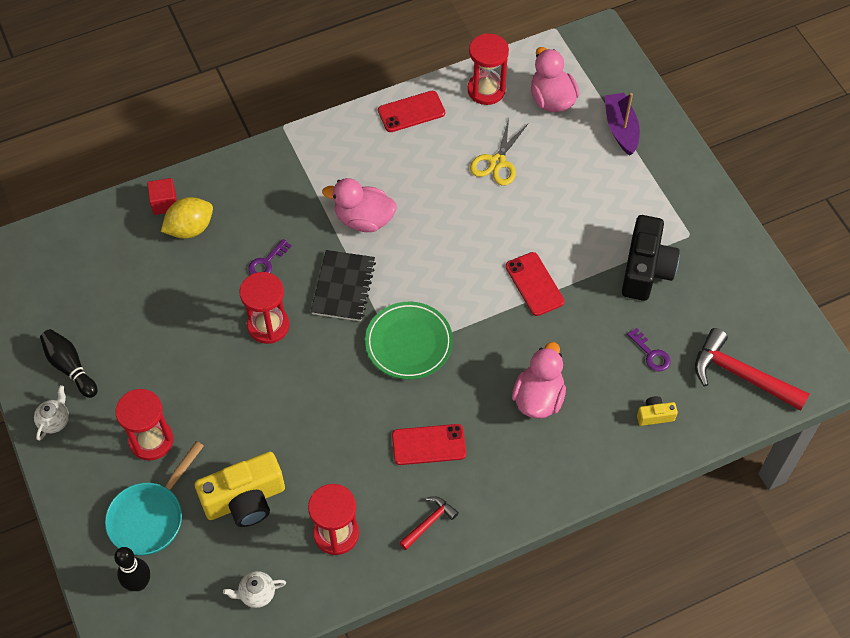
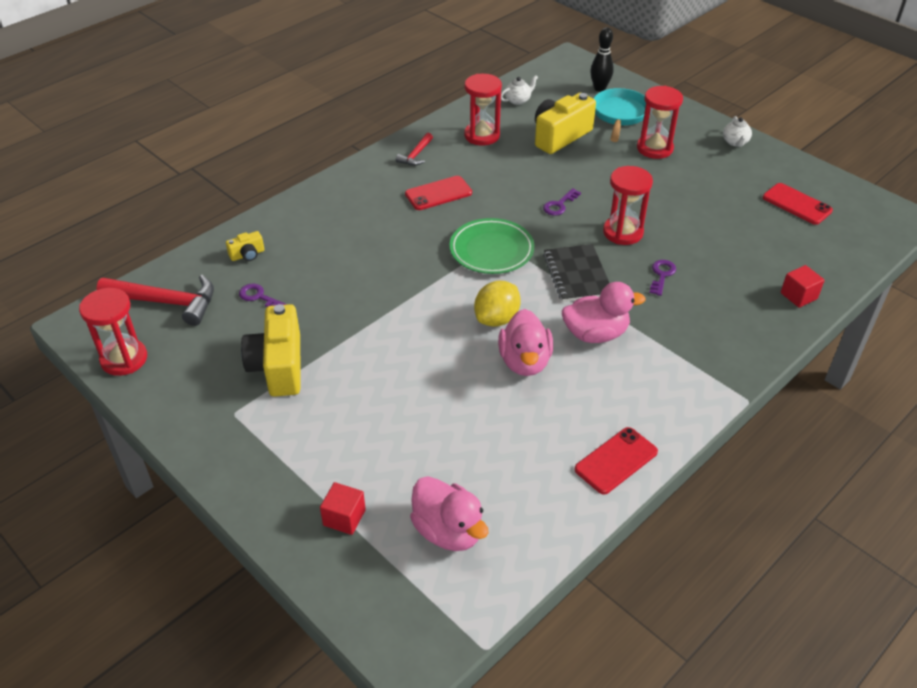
camera: 160 degrees right, 15 degrees down
black bowling pin [40,329,97,398] -> none
yellow lemon [161,197,213,239] -> yellow lemon moved to [474,281,521,327]
red hourglass [467,33,509,105] -> red hourglass moved to [79,288,147,376]
yellow scissors [470,119,528,186] -> none
red phone [506,252,565,316] -> red phone moved to [763,183,833,225]
pink duck [512,342,566,419] -> pink duck moved to [498,309,553,376]
purple boat [605,93,640,156] -> red cube [320,482,366,535]
black camera [622,215,680,301] -> yellow camera [241,304,300,397]
none -> purple key [543,188,581,216]

